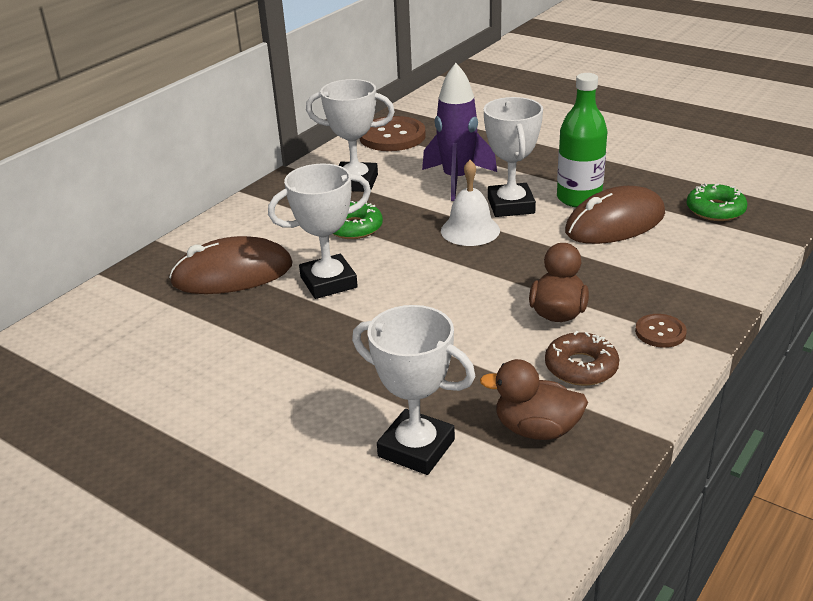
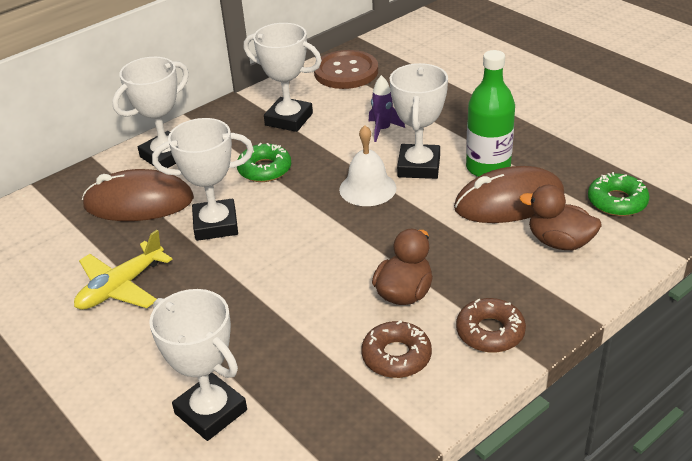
camera: 15 degrees right, 5 degrees up
purple rocket [422,63,497,201] -> purple rocket [369,75,405,142], size x0.53
brown duck [480,359,588,440] -> brown duck moved to [519,185,602,250]
brown button [635,314,687,348] -> brown donut [456,298,526,353]
none -> yellow plane [74,230,172,310]
none -> white trophy [112,57,189,168]

